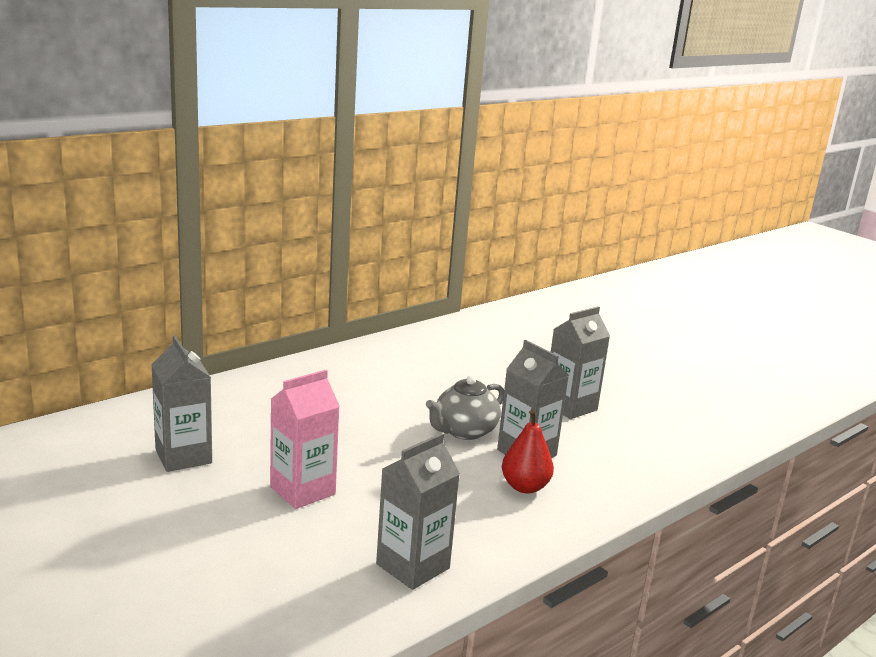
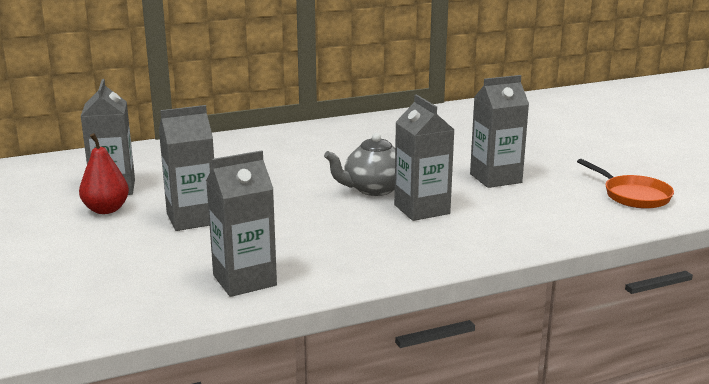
camera: 20 degrees right, 0 degrees up
pink carton [270,370,340,509] -> grey carton [159,105,214,231]
red pear [502,410,554,493] -> red pear moved to [79,133,129,214]
none -> orange pan [577,159,674,209]

